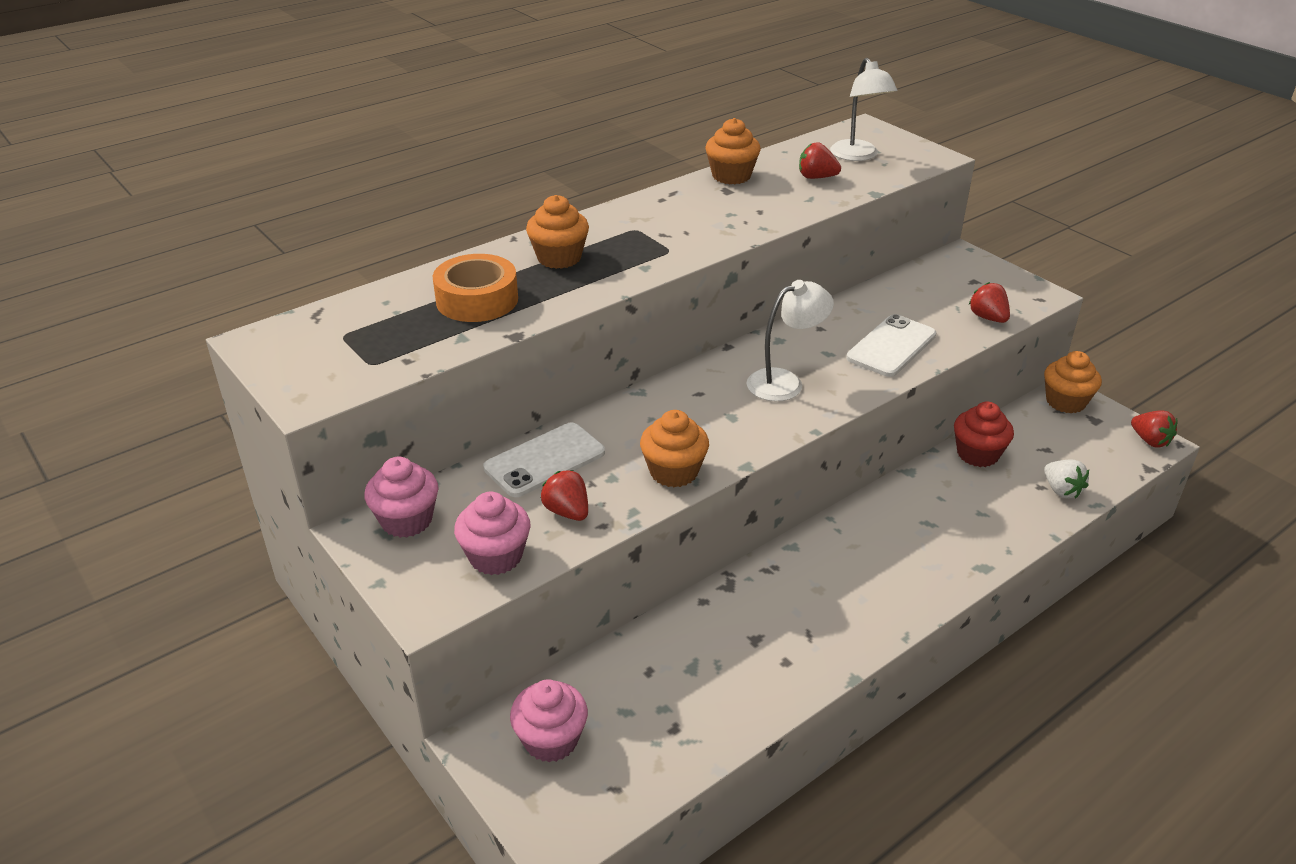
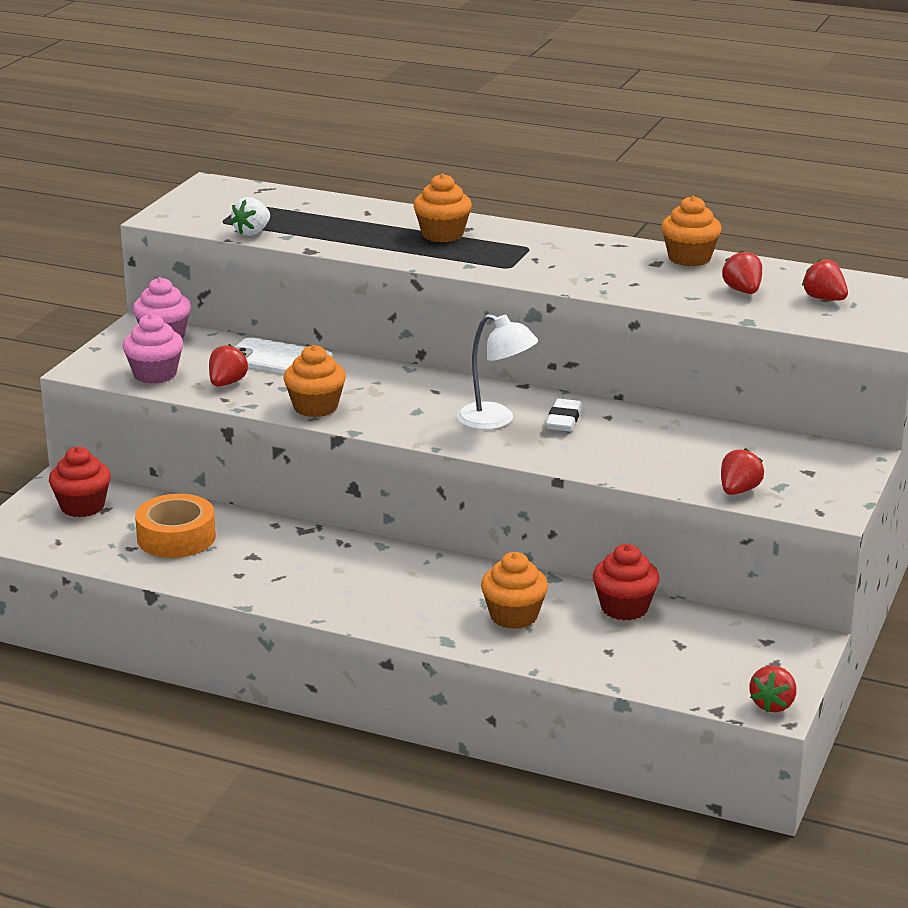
camera: 60 degrees right, 10 degrees down
orange tape [433,254,518,322] -> orange tape moved to [135,494,216,558]
pink cupcake [510,679,588,763] -> red cupcake [49,447,111,517]
white lamp [830,58,897,161] -> red strawberry [802,259,848,301]
white phone [846,314,936,377] -> none
orange cupcake [1044,351,1102,413] -> orange cupcake moved to [481,552,548,629]
white strawberry [1044,459,1089,499] -> white strawberry moved to [230,197,270,236]
none -> white eraser [546,399,582,432]

